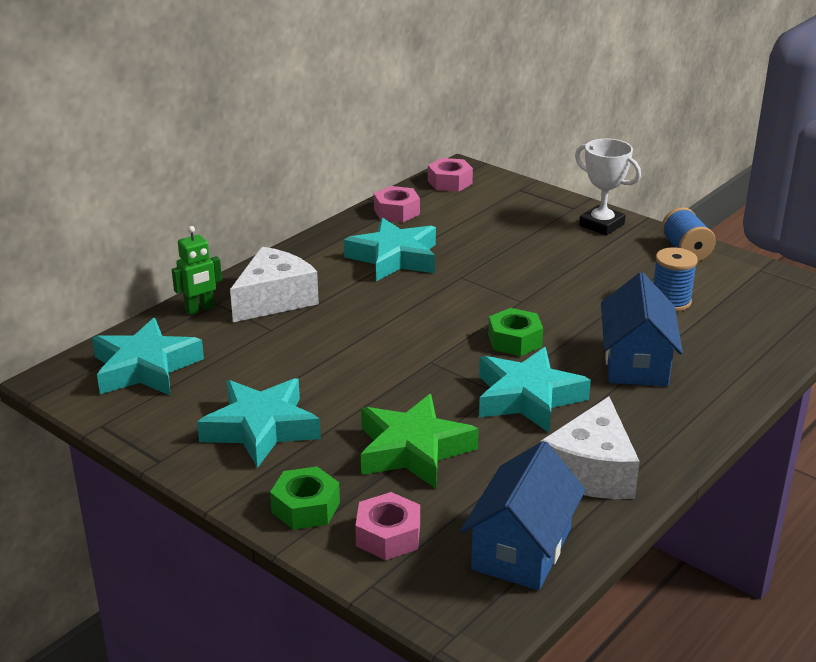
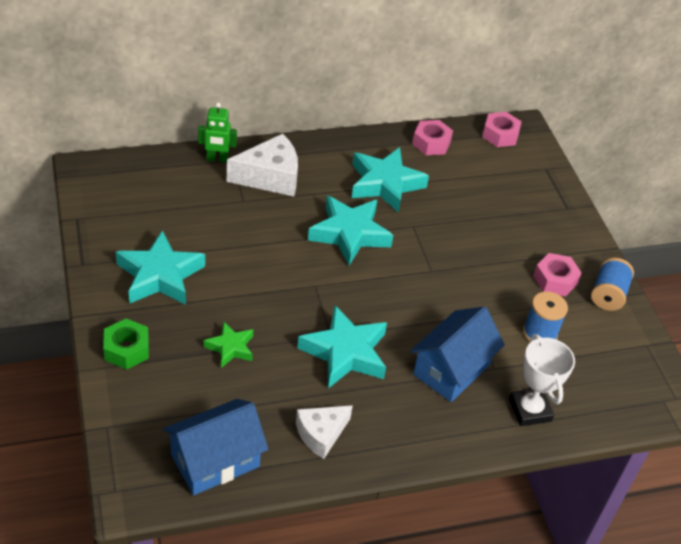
camera: 30 degrees right, 15 degrees up
turquoise star [92,318,204,395] -> turquoise star moved to [308,195,393,265]
pink nut [355,492,420,560] -> pink nut moved to [533,253,582,296]
green star [361,394,479,489] -> green star [203,321,253,368], size x0.55
green nut [488,308,543,356] -> none
white cheese [540,397,640,499] -> white cheese [296,405,353,459], size x0.66
white trophy [575,139,641,235] -> white trophy moved to [509,334,575,426]

